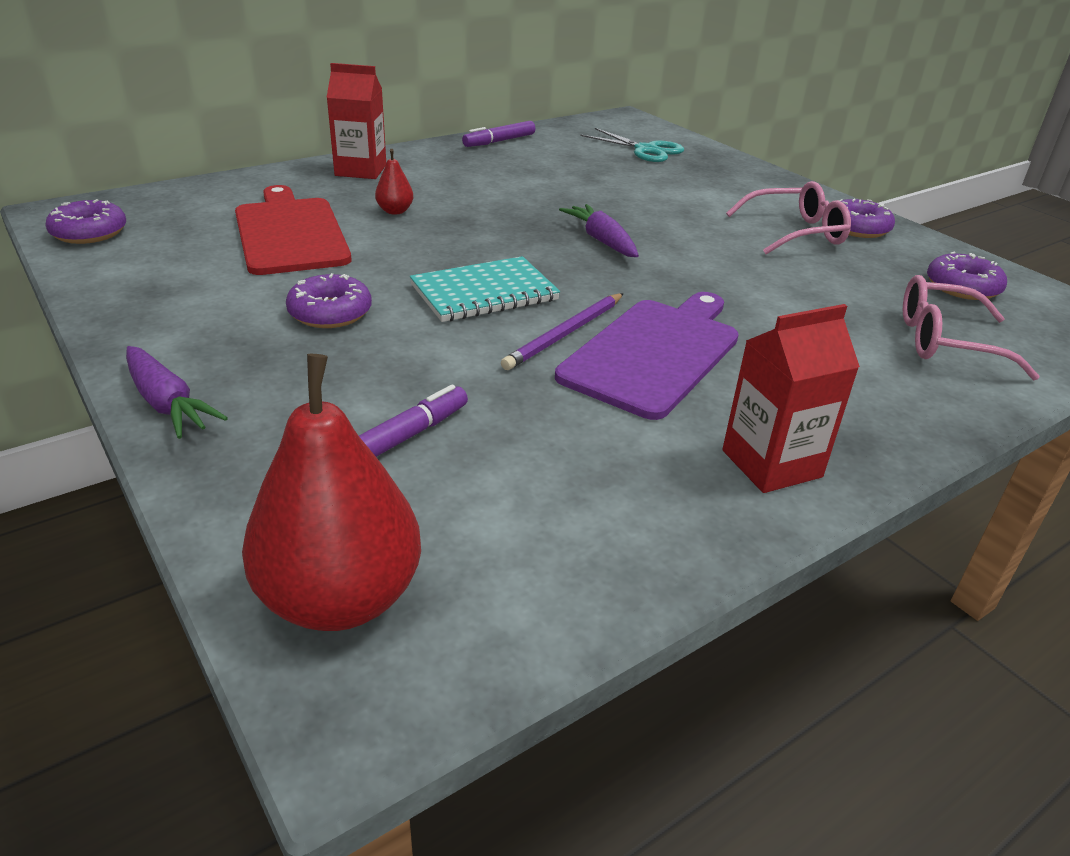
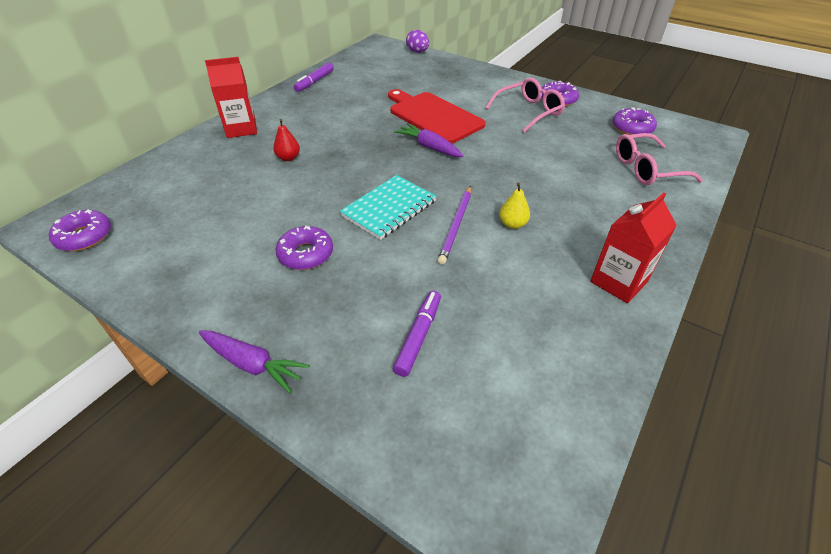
camera: 20 degrees left, 10 degrees up
red cutting board [235,185,351,275] -> red cutting board moved to [388,89,486,144]
red pear [242,354,421,631] -> none
purple cutting board [555,292,739,420] -> yellow pear [499,183,530,229]
turquoise scissors [581,128,684,162] -> none
none -> purple egg [406,30,429,53]

